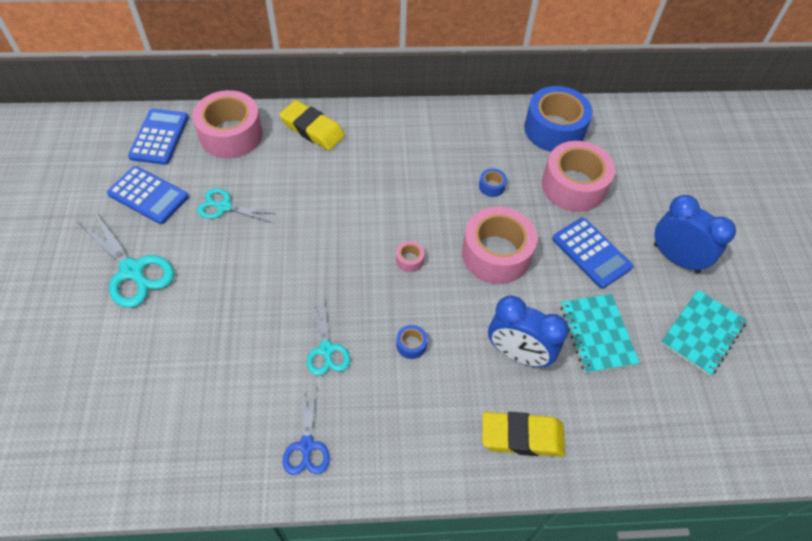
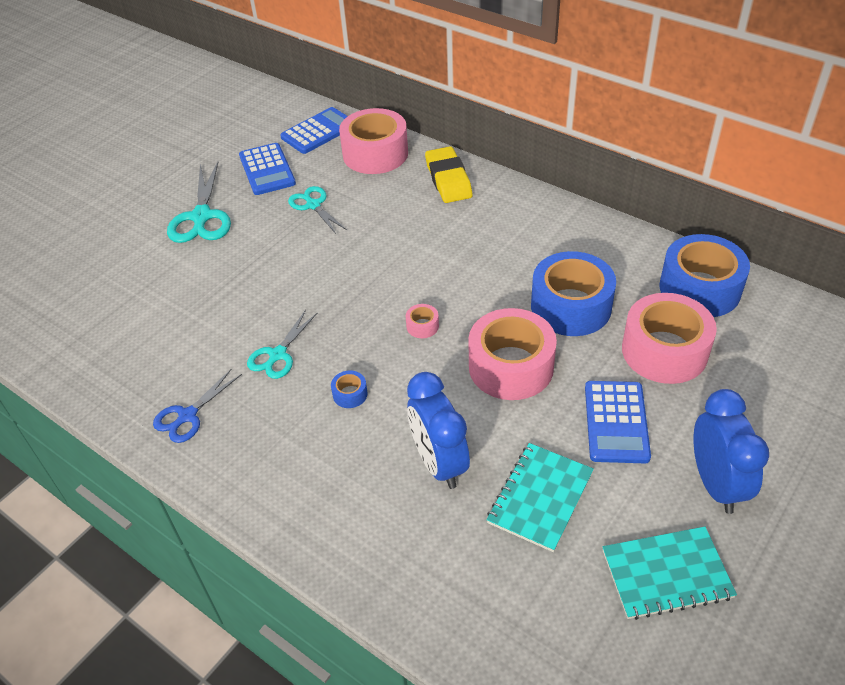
camera: 45 degrees right, 10 degrees down
blue tape [479,168,507,197] -> blue tape [531,251,616,336], size x2.48
yellow eraser [482,412,565,456] -> none

